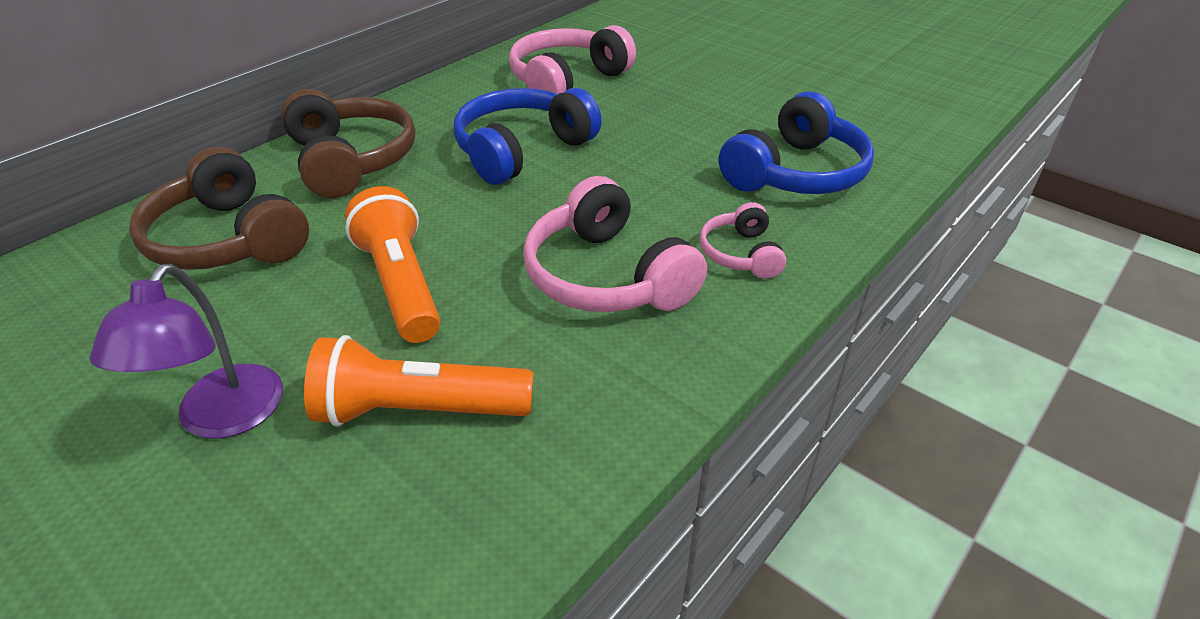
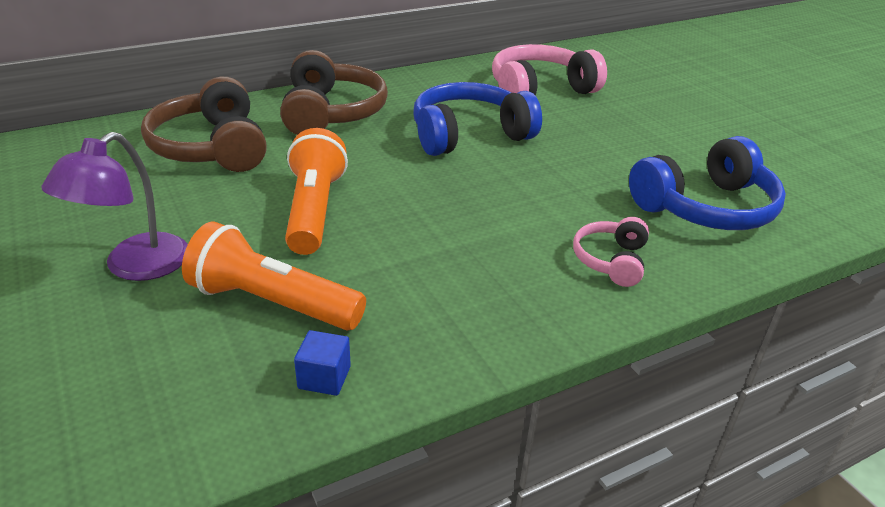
camera: 20 degrees right, 5 degrees down
pink headphones [523,176,707,312] -> none
none -> blue cube [294,330,351,396]

